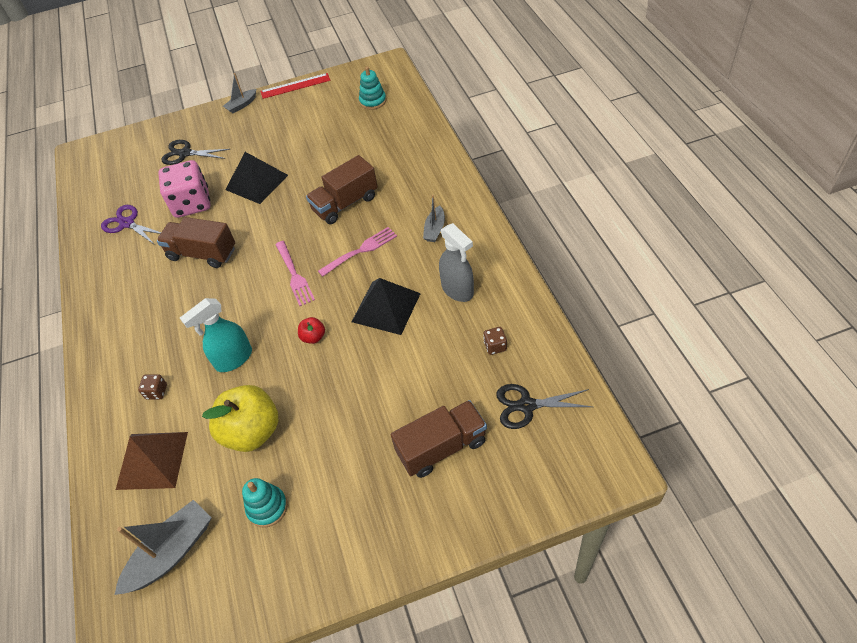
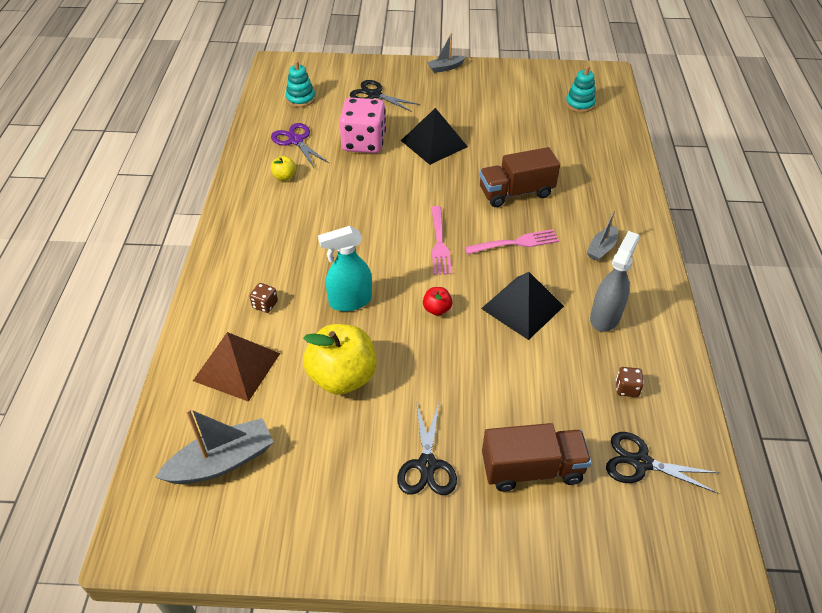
camera: 15 degrees right, 5 degrees down
brown truck [157,217,235,268] -> none
turquoise stacking toy [242,478,288,527] -> turquoise stacking toy moved to [286,60,315,107]
red ruler [260,73,330,99] -> none
grey spray bottle [439,223,474,302] -> grey spray bottle turned 135 degrees counterclockwise [590,231,640,332]
none -> yellow apple [271,156,296,181]
none -> black scissors [397,402,457,495]

